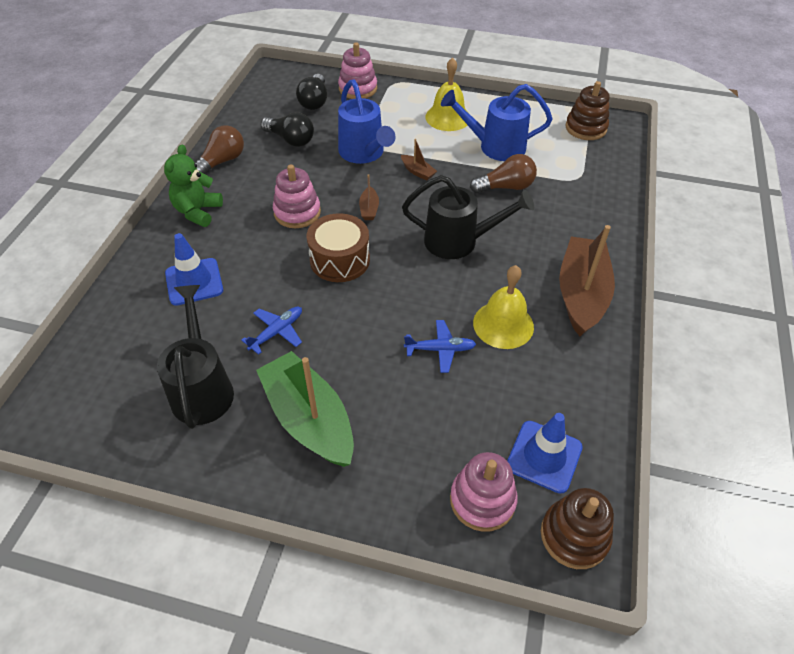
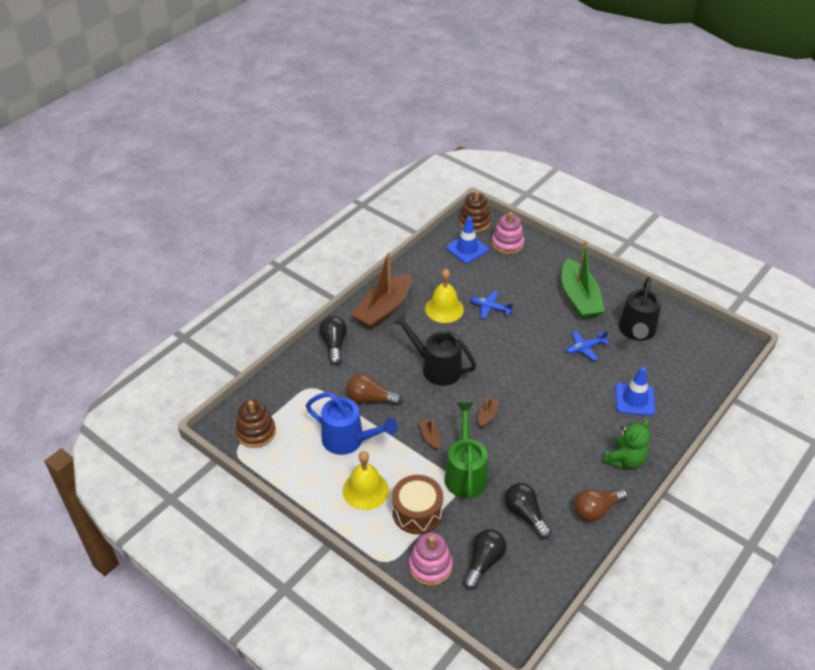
camera: 155 degrees left, 5 degrees down
pink stacking toy [273,165,321,228] -> none
brown drum [307,213,370,282] -> brown drum moved to [392,475,443,534]
blue watering can [338,79,396,164] -> green watering can [444,403,488,499]
none -> black light bulb [319,316,347,365]

